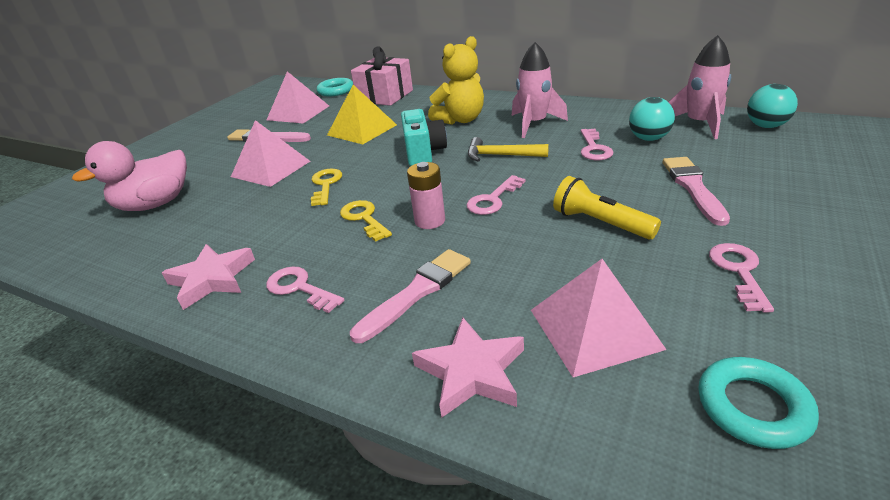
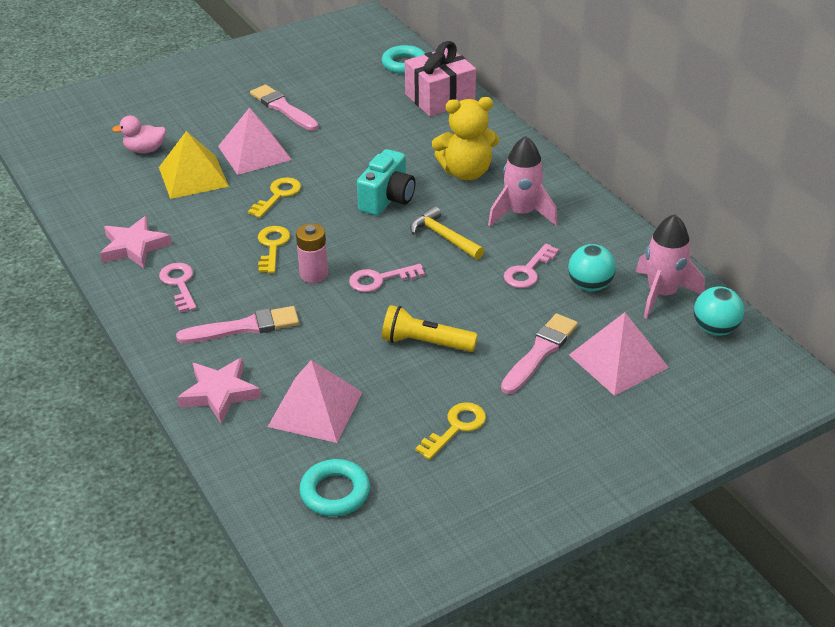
camera: 30 degrees right, 5 degrees up
pink duck [72,141,187,211] -> pink duck [112,116,166,153], size x0.57
pink pyramid [267,71,329,124] -> pink pyramid moved to [569,312,669,396]
yellow pyramid [327,85,397,144] -> yellow pyramid moved to [159,131,229,199]
yellow flashlight [553,176,661,239] -> yellow flashlight turned 60 degrees counterclockwise [382,305,478,352]
pink key [709,243,774,313] -> yellow key [415,402,486,460]

